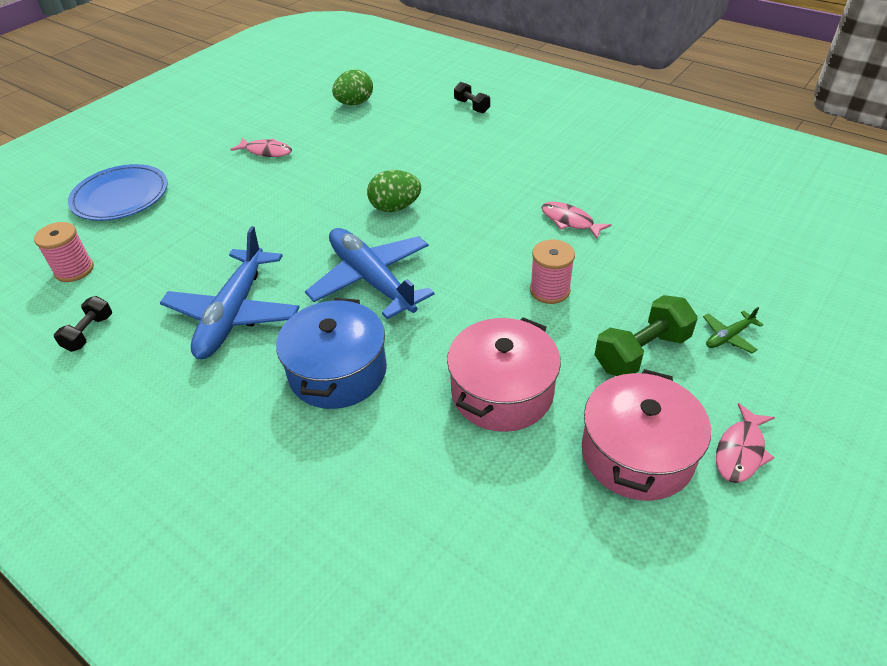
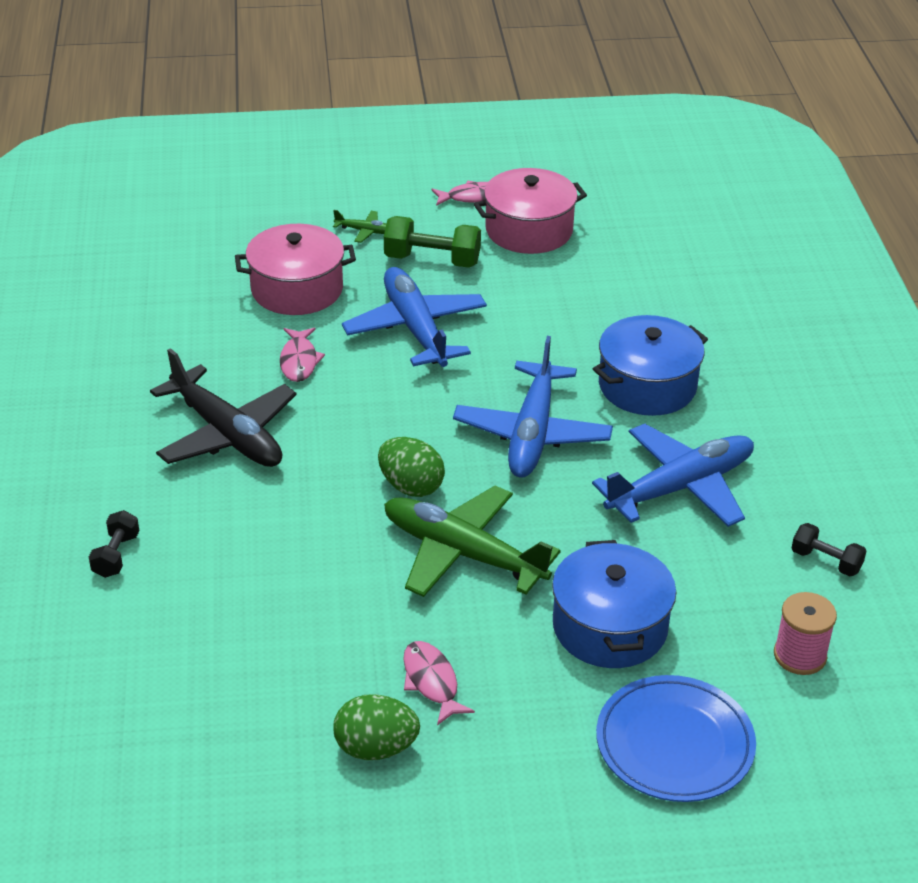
camera: 135 degrees left, 5 degrees down
black dumbbell [54,296,112,352] -> black dumbbell turned 60 degrees clockwise [792,523,867,576]
green egg [332,69,373,105] -> green egg moved to [333,694,420,760]
pink pot [447,317,561,432] -> pink pot moved to [235,224,356,315]
pink spool [530,240,575,304] -> blue plane [342,267,487,367]
none -> black plane [150,348,297,467]
none -> green plane [384,486,561,597]
none -> blue pot [552,540,676,668]

